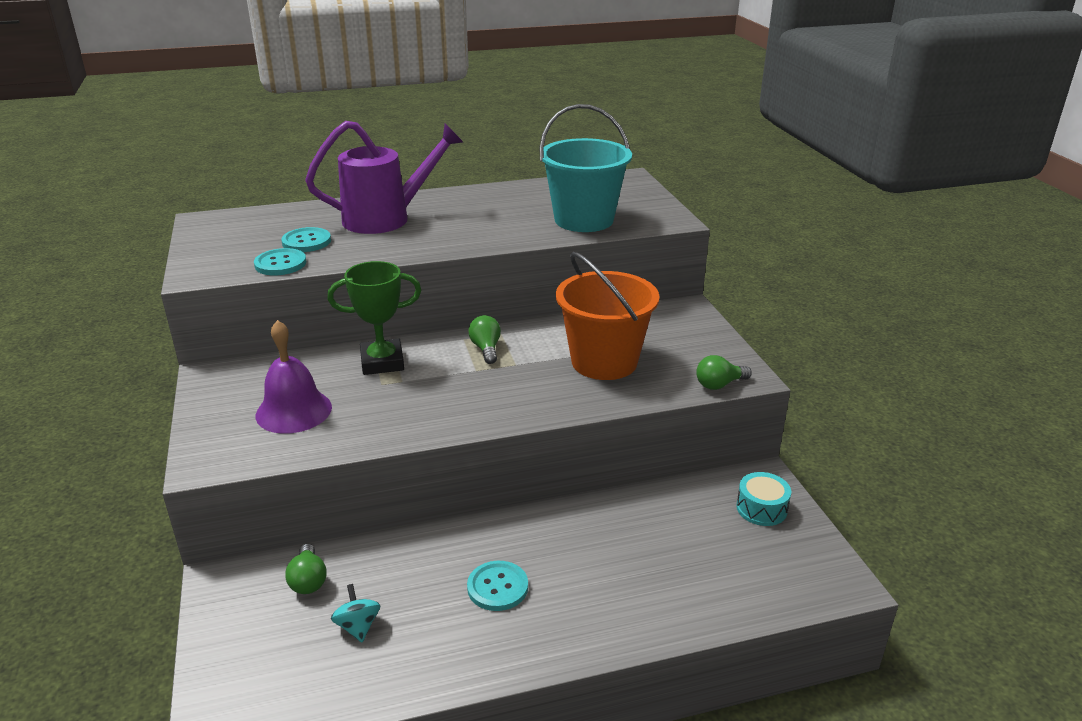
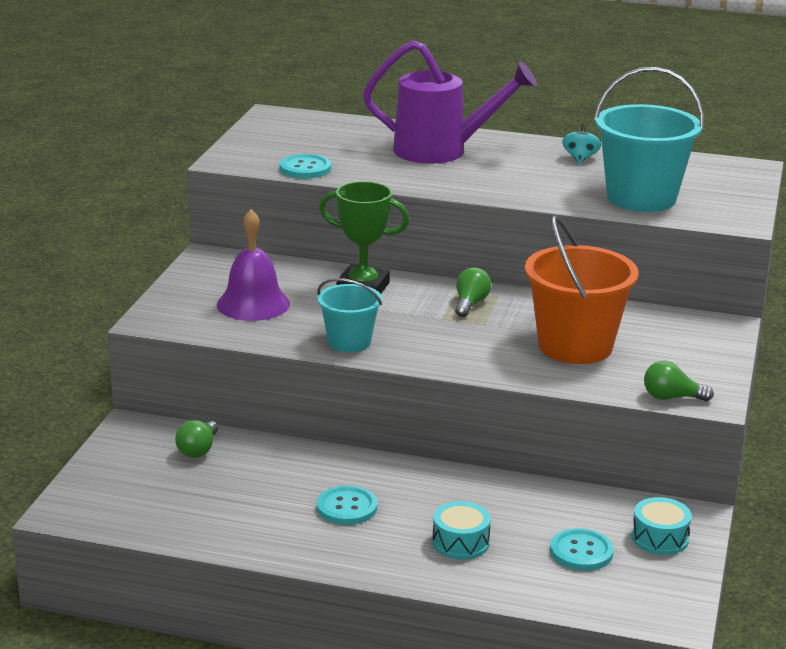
camera: 30 degrees right, 5 degrees down
turquoise button [281,227,331,252] -> turquoise button moved to [550,528,614,571]
turquoise spinning top [331,584,381,642] -> turquoise spinning top moved to [562,124,601,164]
none -> turquoise bucket [317,278,382,353]
none -> turquoise drum [432,501,491,560]

